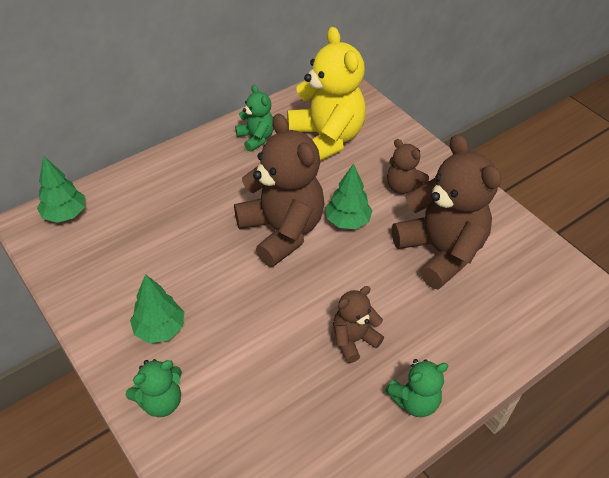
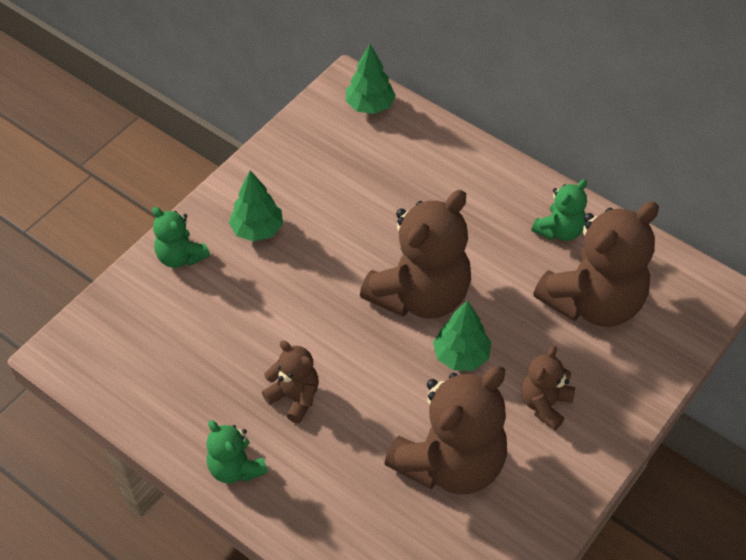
camera: 75 degrees right, 5 degrees up
yellow teddy bear [287,27,366,161] -> brown teddy bear [533,201,659,327]

